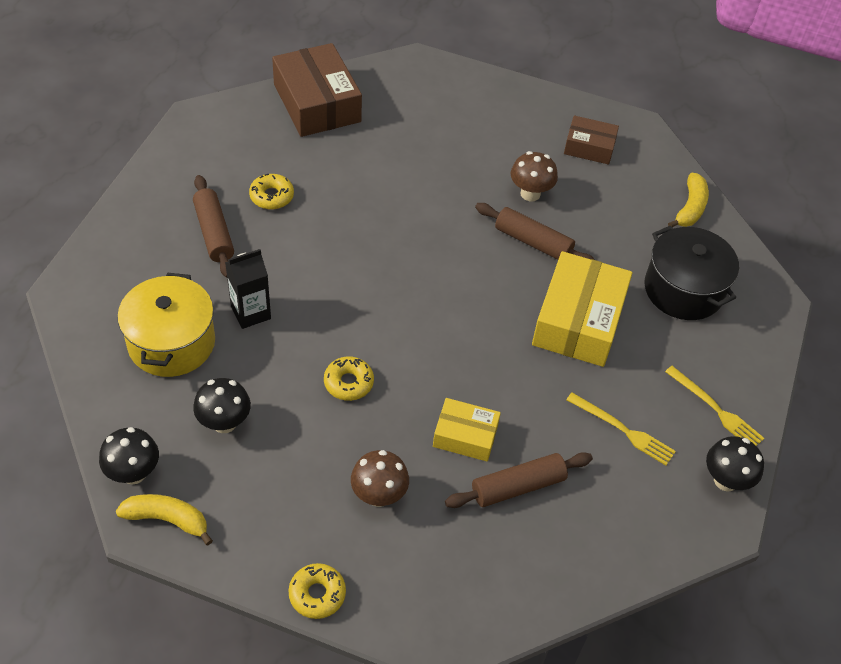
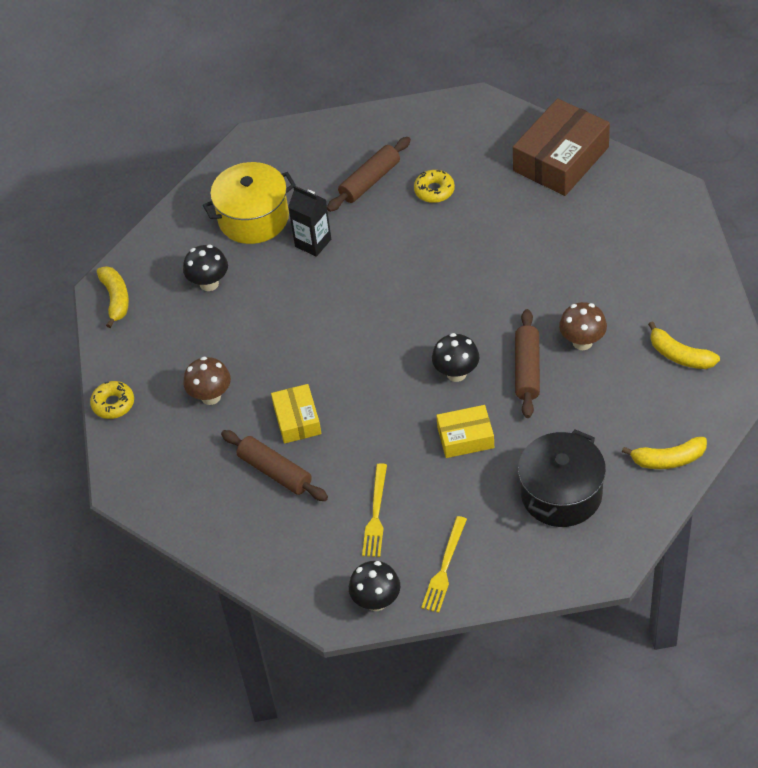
camera: 70 degrees right, 0 degrees up
black mushroom [99,427,159,484] -> black mushroom moved to [432,333,479,382]
yellow donut [324,356,374,401] -> none
yellow box [532,251,632,367] -> yellow box [436,405,494,458], size x0.56
brown box [564,115,619,165] -> yellow banana [648,321,720,369]

